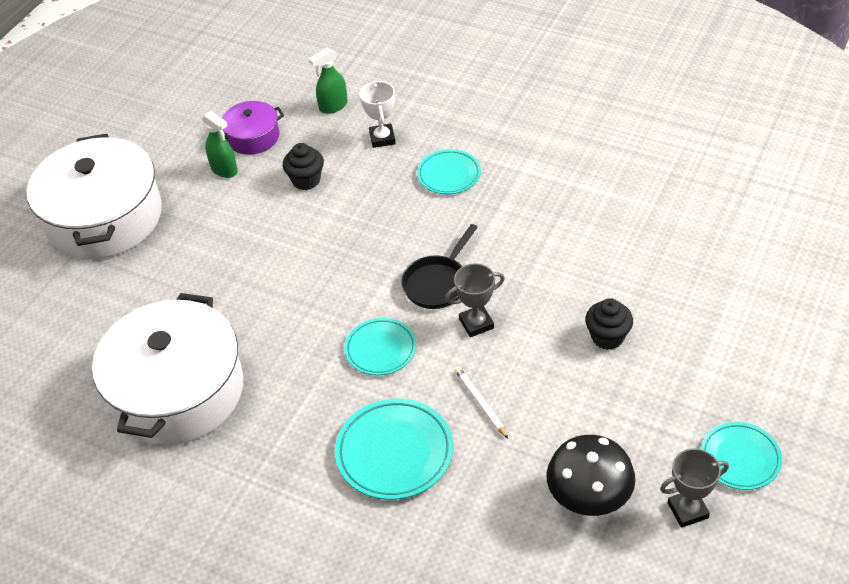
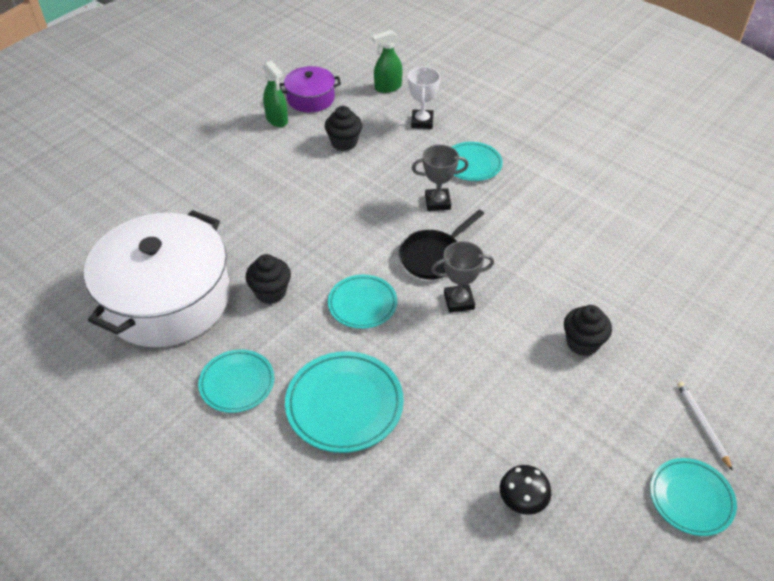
camera: 10 degrees right, 0 degrees up
white pot [27,134,162,259] -> none
white pencil [455,367,508,439] -> white pencil moved to [677,382,733,471]
black mushroom [547,435,635,516] -> black mushroom [500,465,551,515], size x0.56
grey trophy [660,448,729,528] -> grey trophy moved to [412,145,469,211]
none -> turquoise plate [198,349,274,413]
none -> black cupcake [245,254,291,304]

